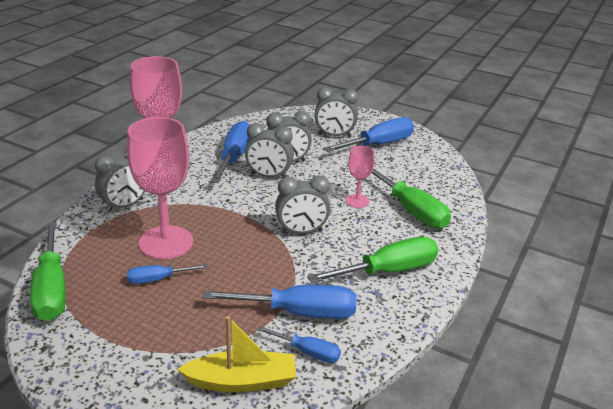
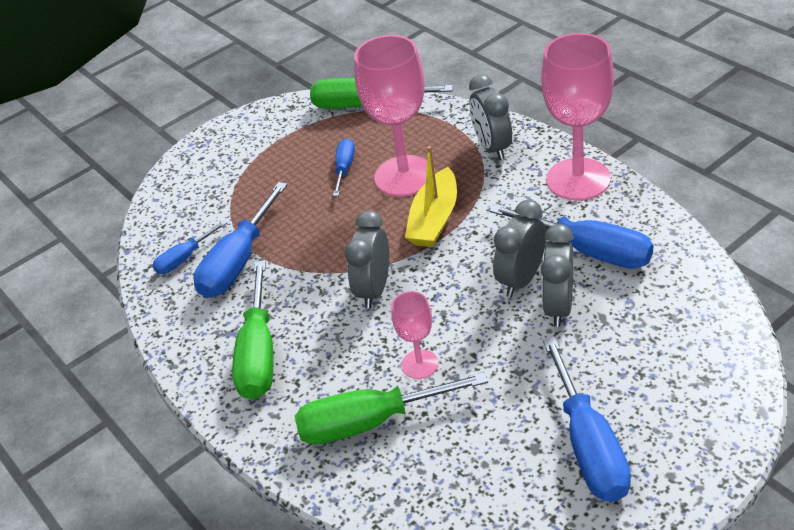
camera: 120 degrees right, 10 degrees up
yellow boat [177,316,296,392] -> yellow boat moved to [405,146,457,247]
grey clock [314,87,358,137] -> none

